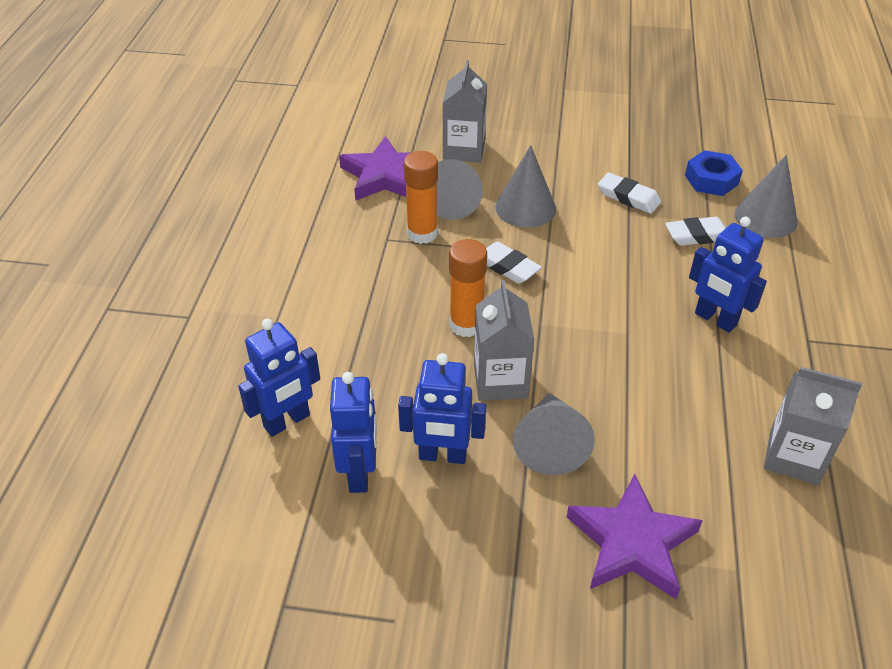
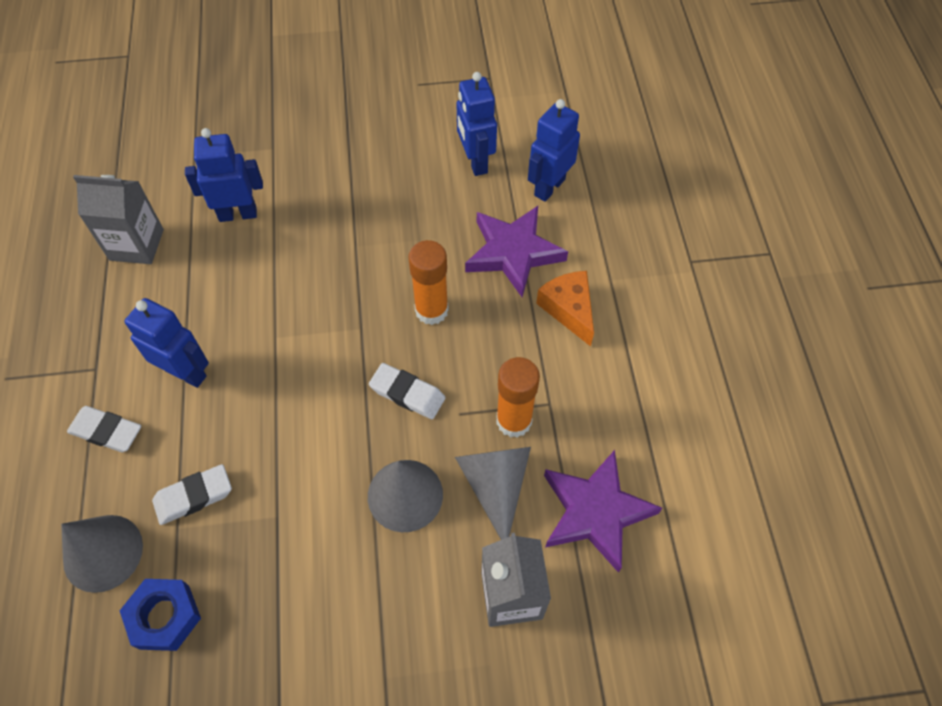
camera: 165 degrees right, 15 degrees up
blue robot [398,353,486,464] -> blue robot moved to [185,128,263,222]
grey carton [474,280,535,401] -> none
grey cone [513,393,595,475] -> none
purple star [567,474,703,599] -> purple star moved to [465,206,568,297]
white eraser [598,172,661,214] -> white eraser moved to [67,406,141,452]
none -> orange cheese [536,271,594,346]

